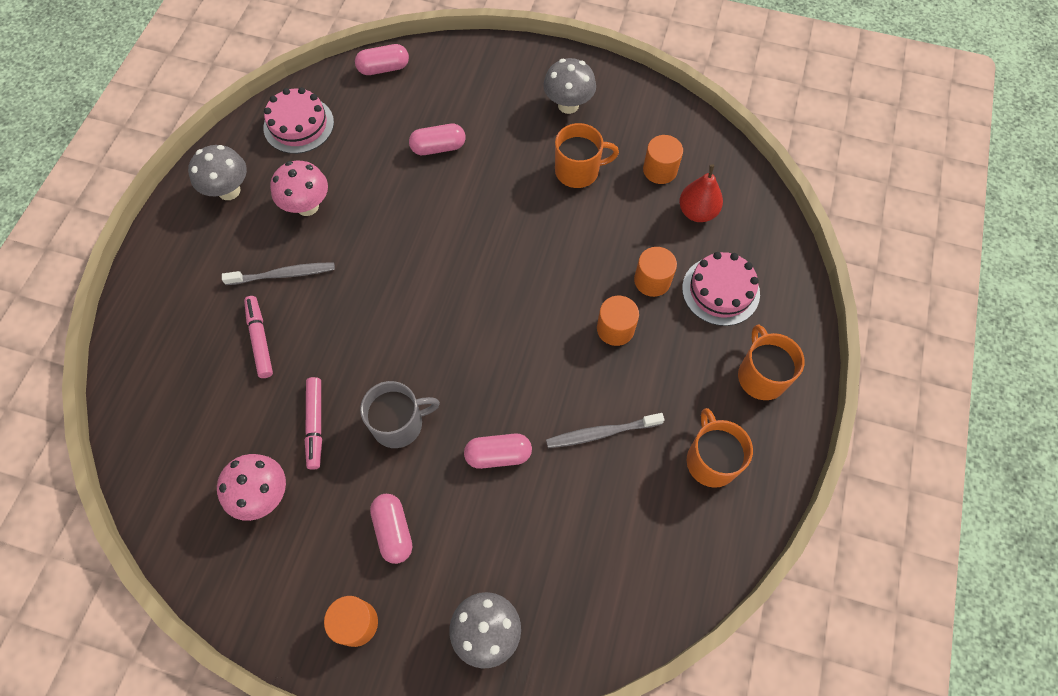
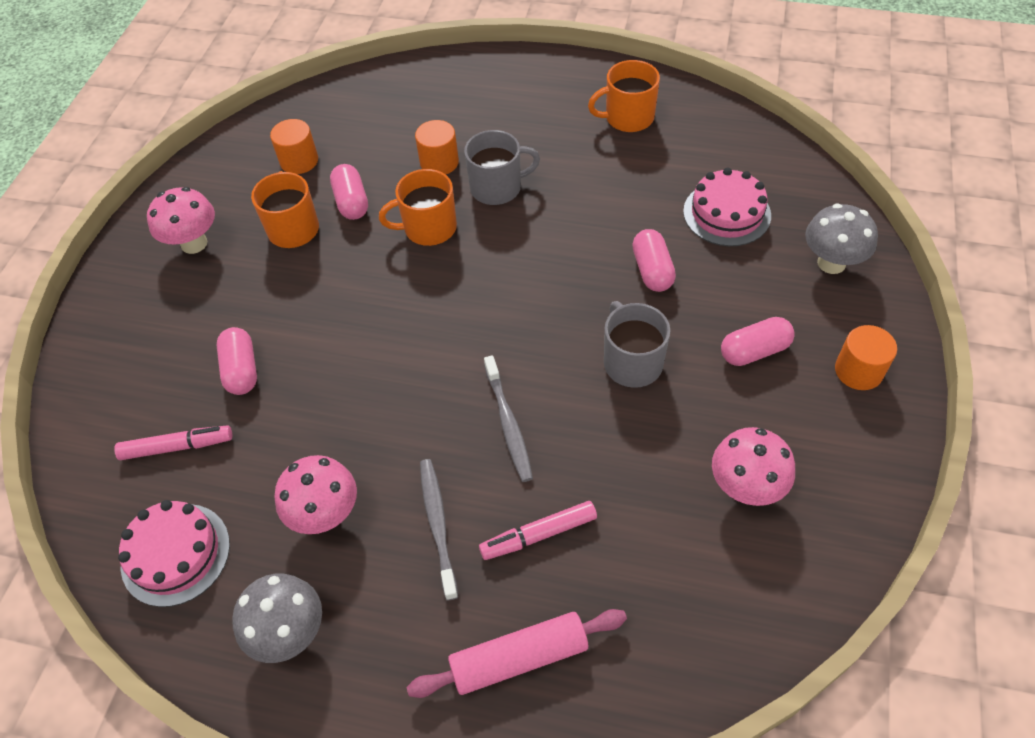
camera: 90 degrees left, 10 degrees down
pink marker [305,377,322,470] -> pink marker moved to [114,425,232,460]
pink capsule [355,44,409,75] -> pink capsule moved to [330,164,368,220]
grey mushroom [543,58,596,114] -> pink mushroom [147,187,215,254]
grey toothbrush [546,413,664,448] -> grey toothbrush moved to [484,355,533,482]
orange cylinder [597,296,639,346] -> grey mug [464,130,540,205]
red pear [679,164,723,222] -> none
pink cake [682,252,760,326] -> pink cake moved to [683,168,771,246]
orange mug [738,324,805,400] -> orange mug moved to [379,169,457,246]
none -> pink rolling pin [407,609,627,698]

